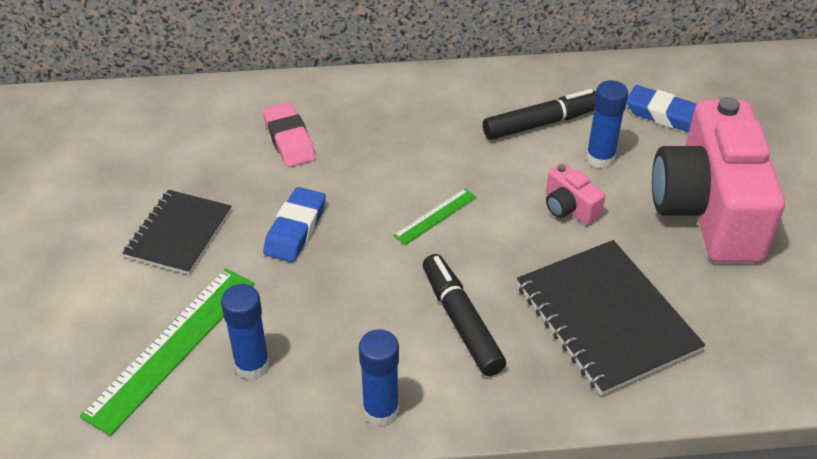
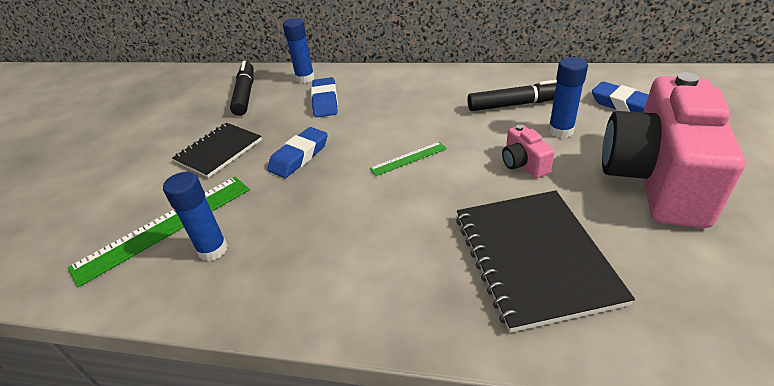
camera: 20 degrees right, 5 degrees down
pink eraser [263,102,316,167] -> blue eraser [311,77,338,117]
blue glue stick [359,329,399,426] -> blue glue stick moved to [283,18,315,83]
black marker [423,254,506,376] -> black marker moved to [230,61,254,116]

